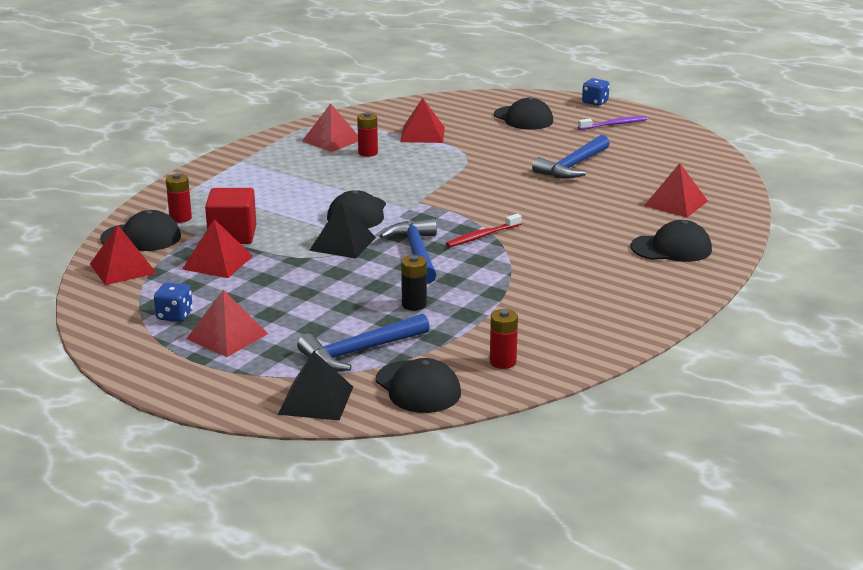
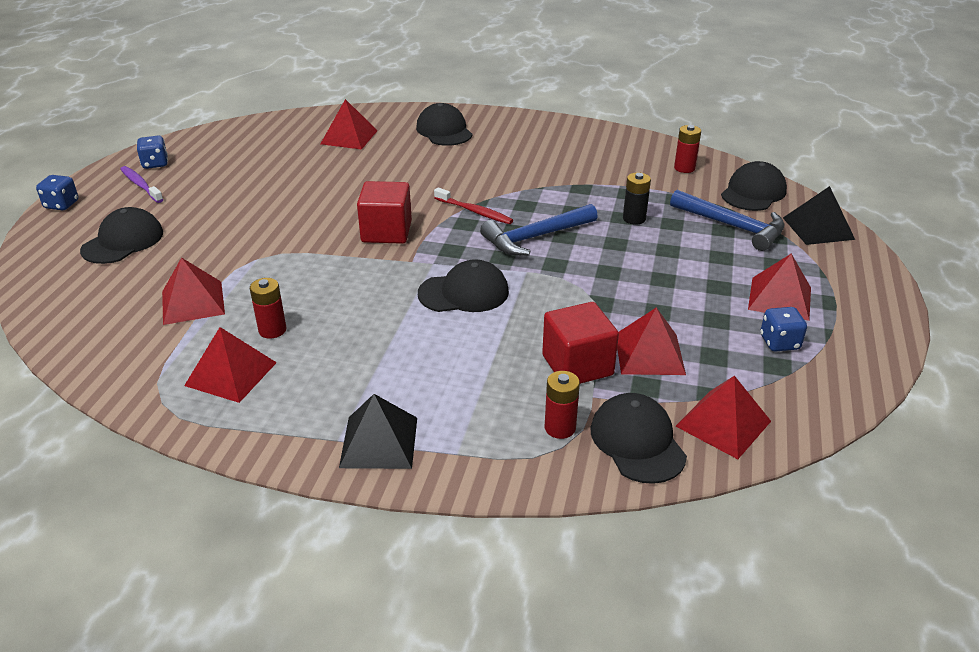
camera: 110 degrees left, 10 degrees up
black pyramid [309,201,376,259] -> black pyramid moved to [339,394,417,469]
blue hammer [532,135,610,179] -> none
none -> blue dice [137,136,168,169]
none -> red cube [357,181,412,244]

